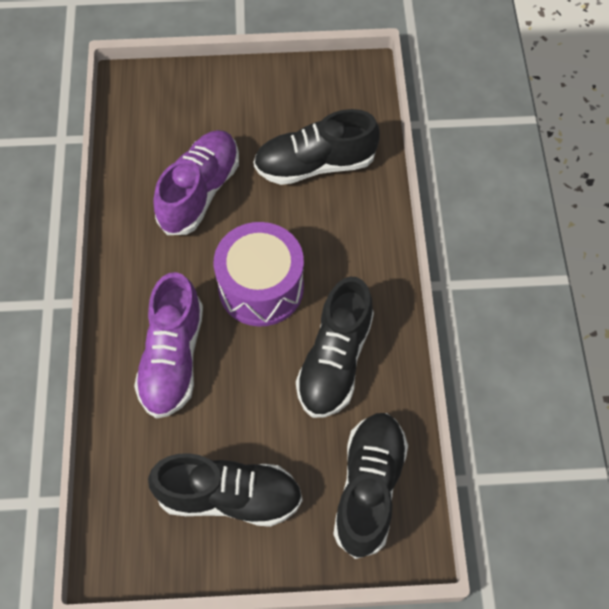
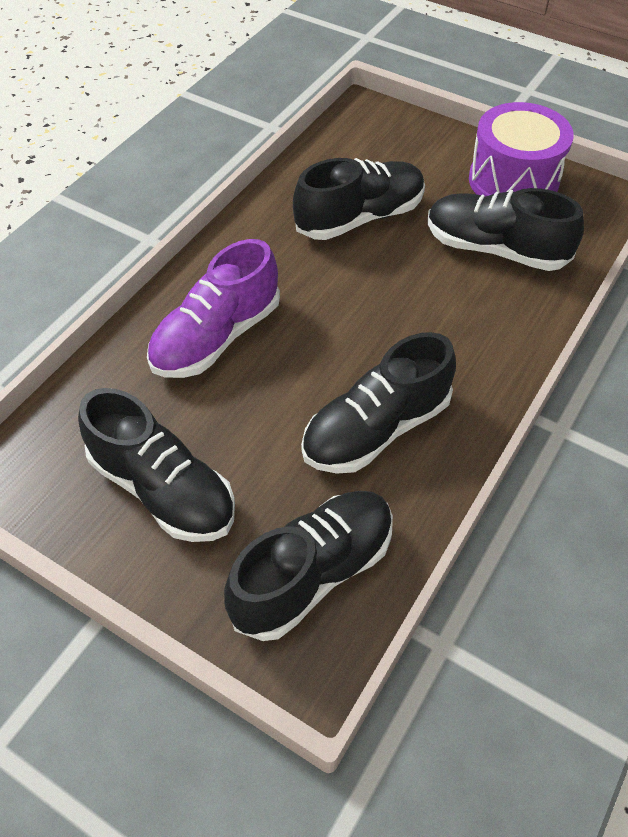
camera: 35 degrees right, 10 degrees down
purple shoe [153,130,239,235] -> black shoe [293,158,425,240]
purple drum [214,222,304,326] -> purple drum moved to [469,102,574,197]

